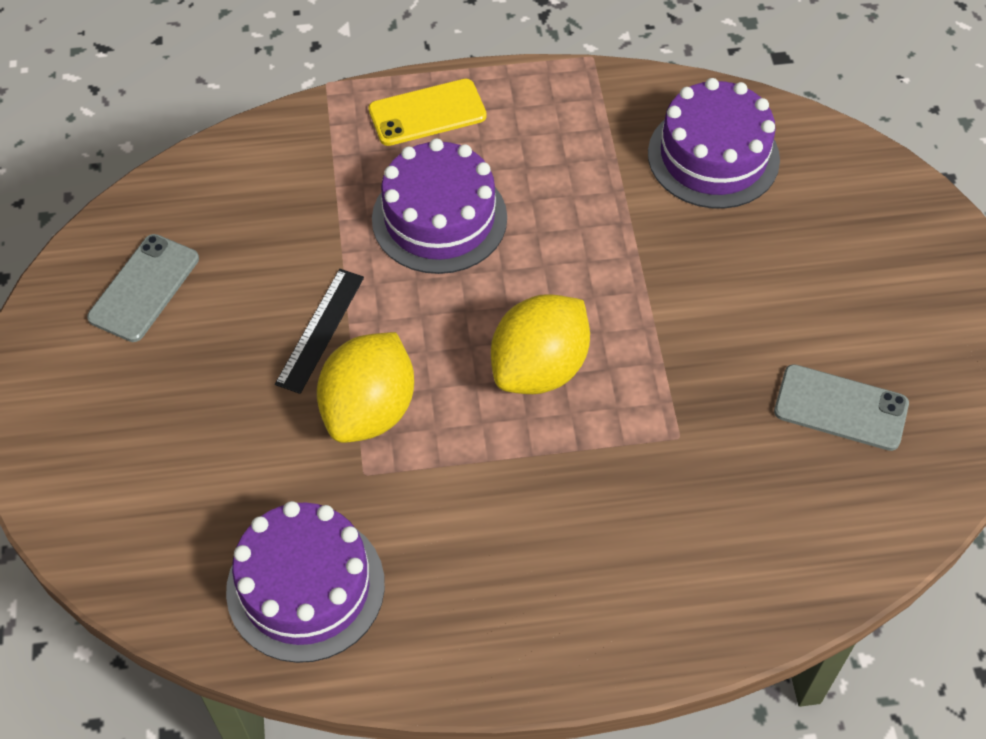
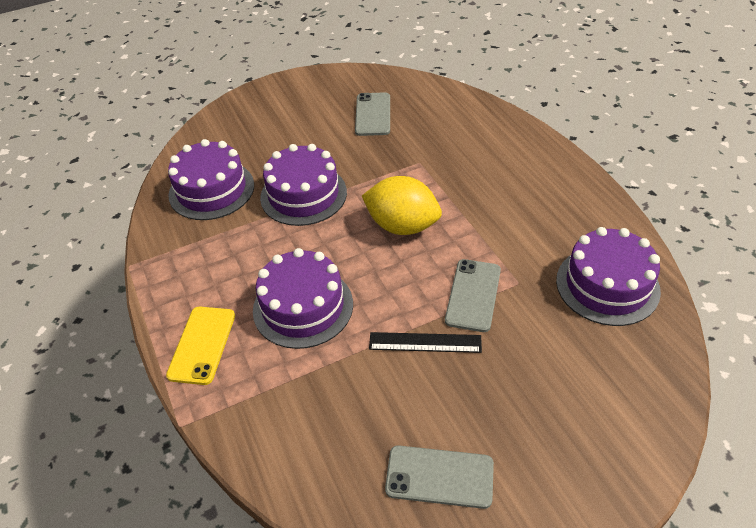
camera: 105 degrees left, 10 degrees down
yellow lemon [317,332,414,443] -> grey phone [445,259,501,332]
yellow phone [368,79,487,146] -> yellow phone turned 45 degrees clockwise [166,307,235,385]
none -> purple cake [260,144,347,226]

